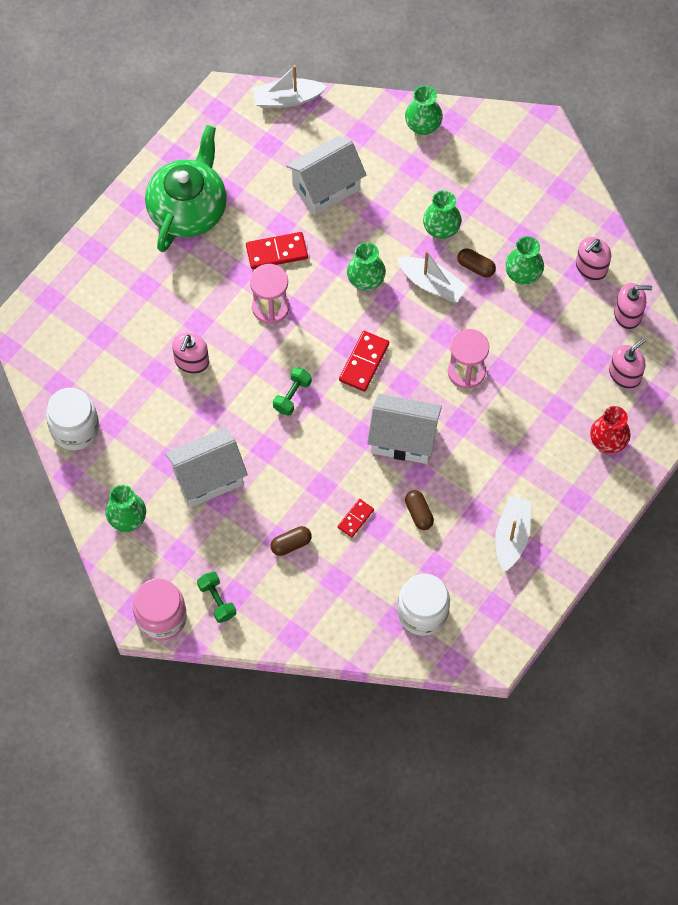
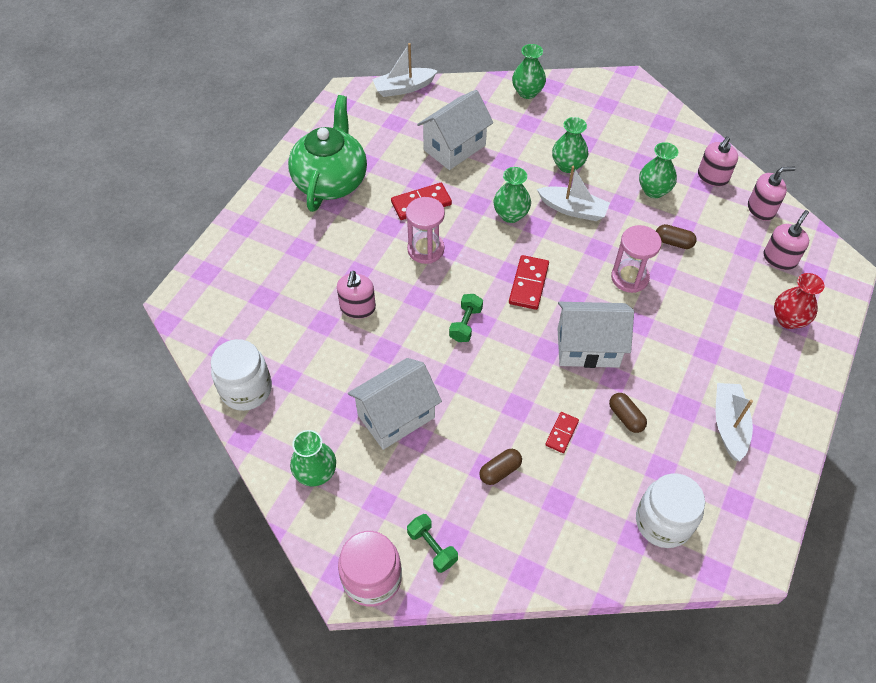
camera: 10 degrees left, 10 degrees down
brown capsule [458,248,496,277] -> brown capsule moved to [656,224,697,249]

